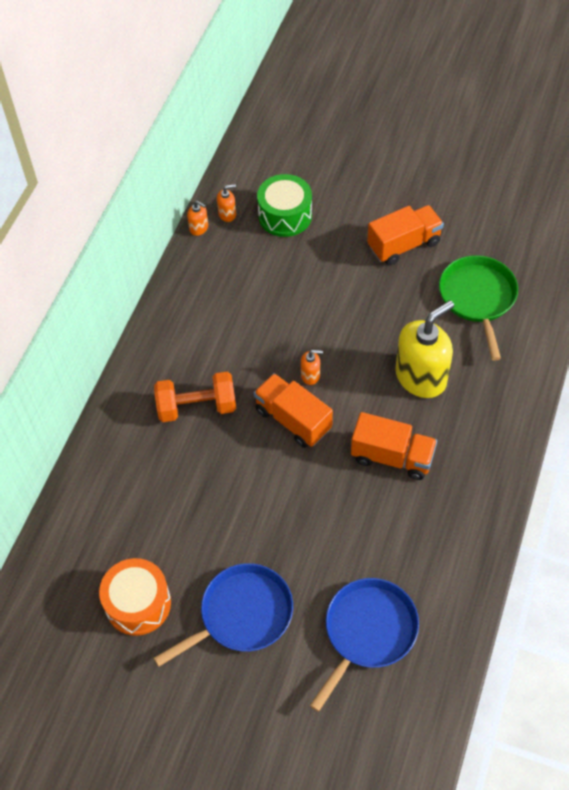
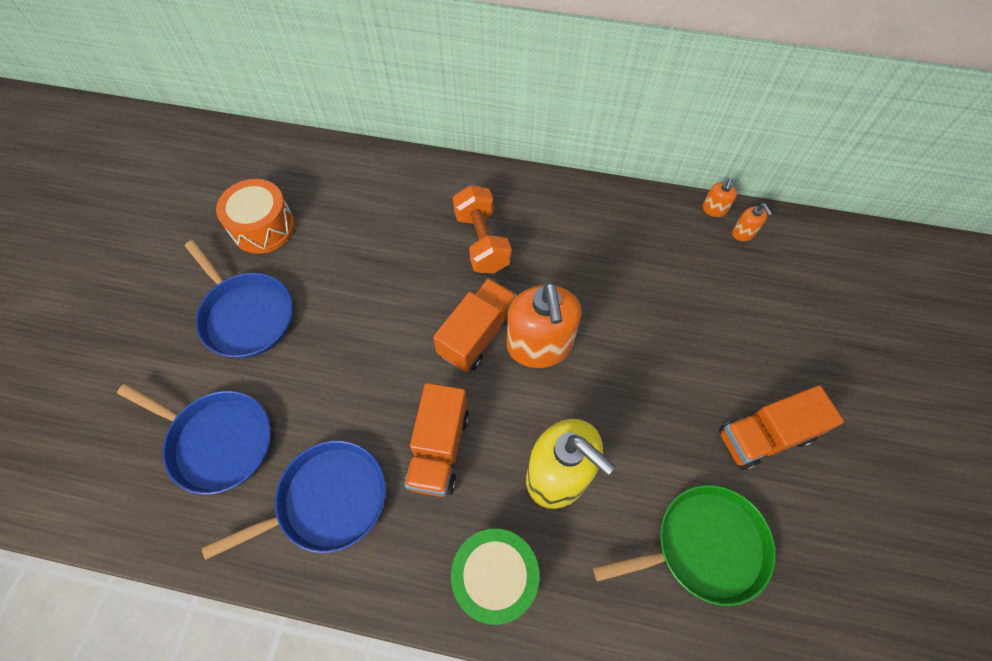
camera: 80 degrees right, 5 degrees up
green drum [257,174,312,237] -> green drum moved to [451,529,539,625]
orange soap dispenser [301,350,323,385] -> orange soap dispenser [507,282,581,368], size x2.34
orange truck [367,205,444,265] -> orange truck turned 105 degrees clockwise [719,385,844,470]
none -> blue pan [202,440,386,560]

